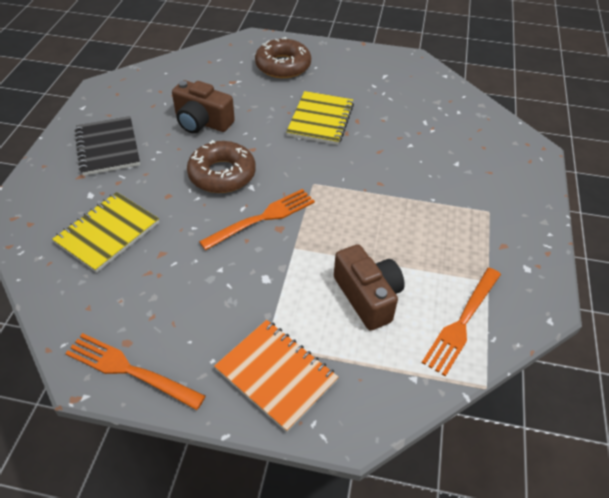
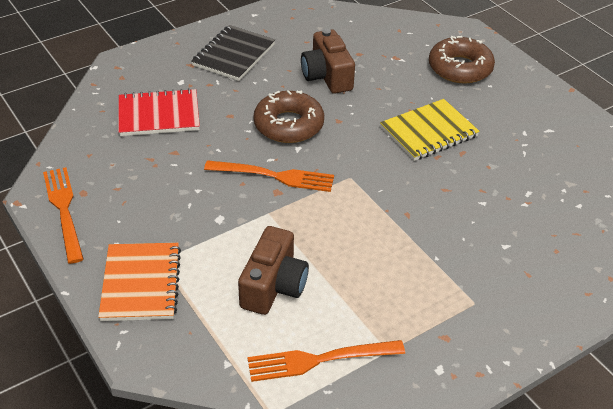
camera: 45 degrees right, 5 degrees down
yellow notebook [52,192,159,273] -> red notebook [118,88,200,136]

